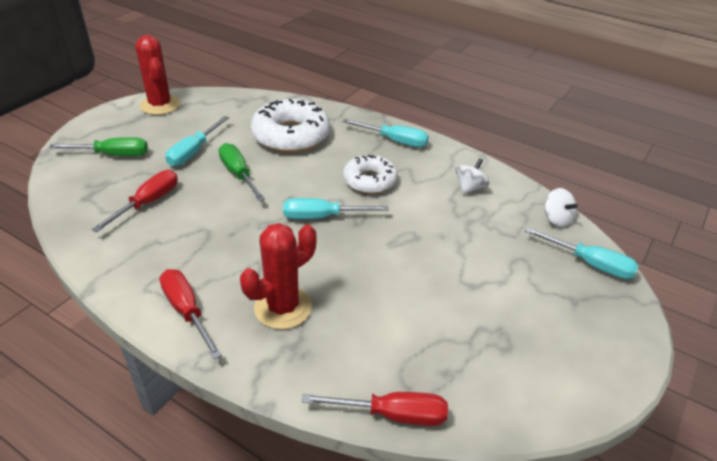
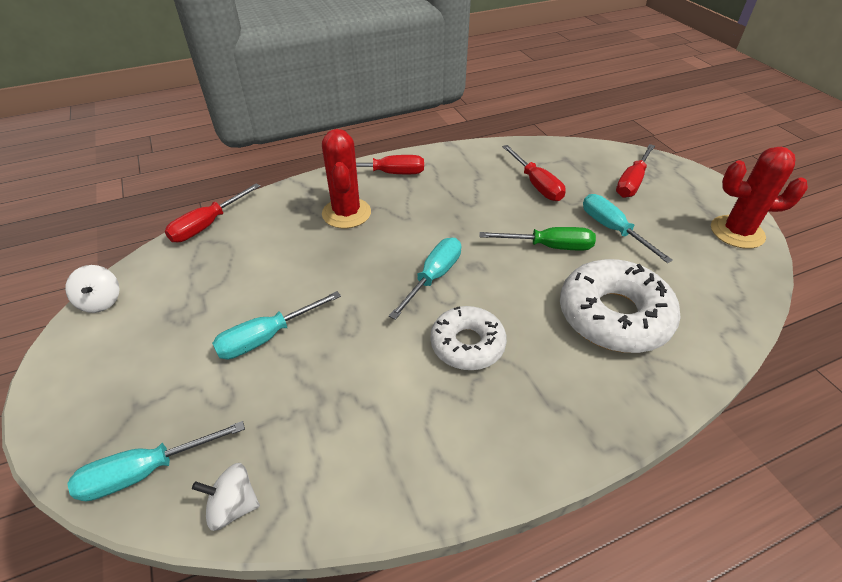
camera: 125 degrees right, 5 degrees up
green screwdriver [49,137,148,156] -> red screwdriver [616,144,655,198]
turquoise screwdriver [343,119,429,147] -> turquoise screwdriver moved to [212,291,341,359]
white spinning top [455,158,489,194] -> white spinning top moved to [65,265,120,313]

